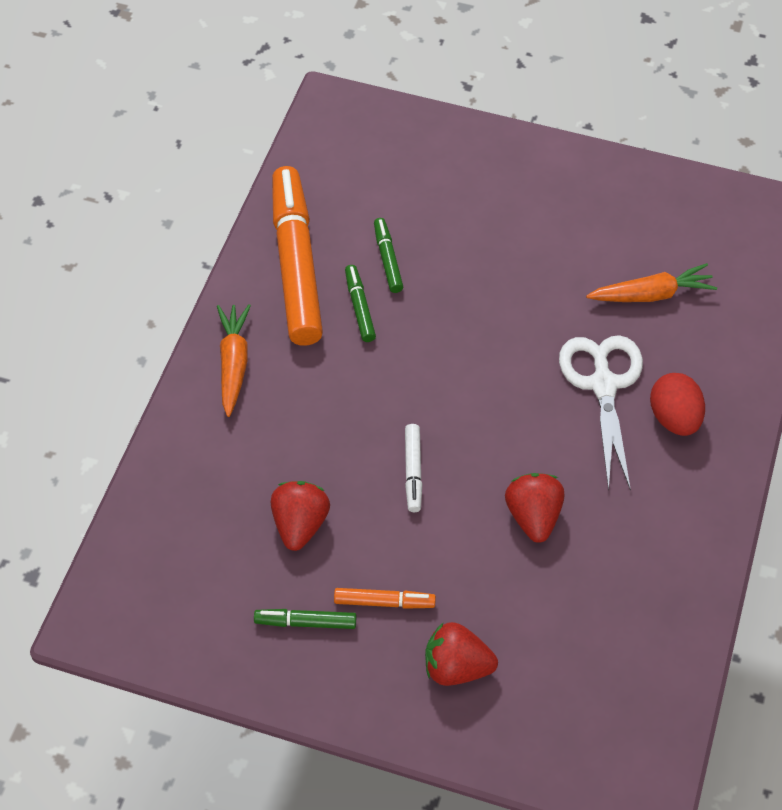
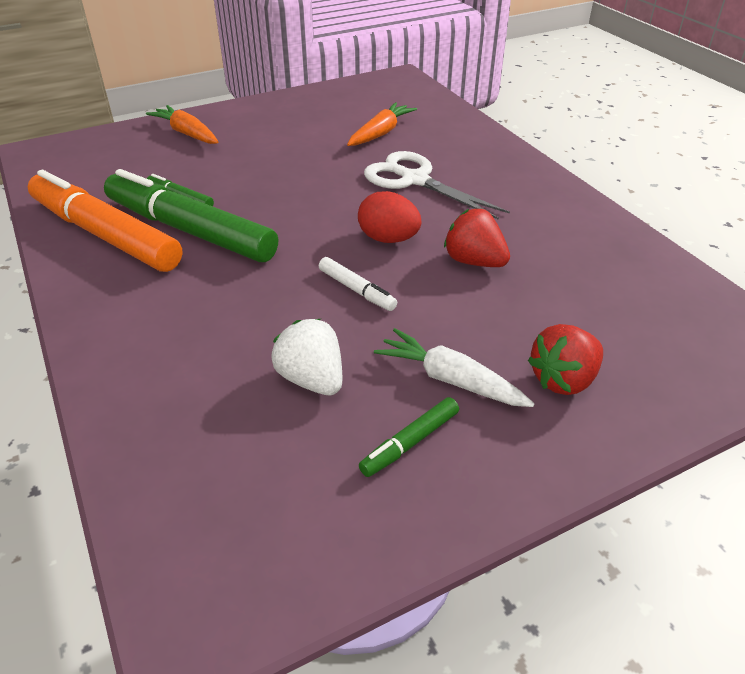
camera: 45 degrees left, 15 degrees down
orange carrot [217,304,251,417] -> orange carrot moved to [146,105,219,144]
red strawberry [271,481,330,551] -> white strawberry [271,319,342,395]
orange marker [334,588,436,609] -> white carrot [374,328,535,407]
green marker [345,265,376,342] -> green marker [104,169,278,262], size x2.35
red egg [650,373,705,436] -> red egg moved to [358,191,422,243]

